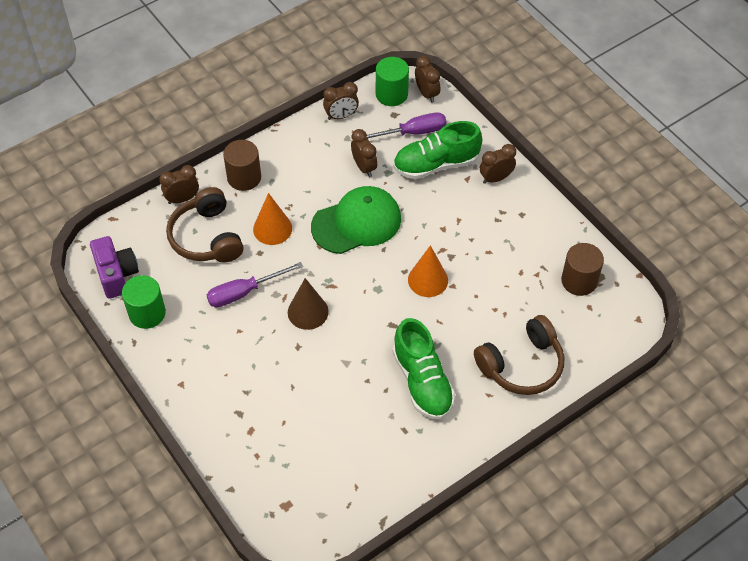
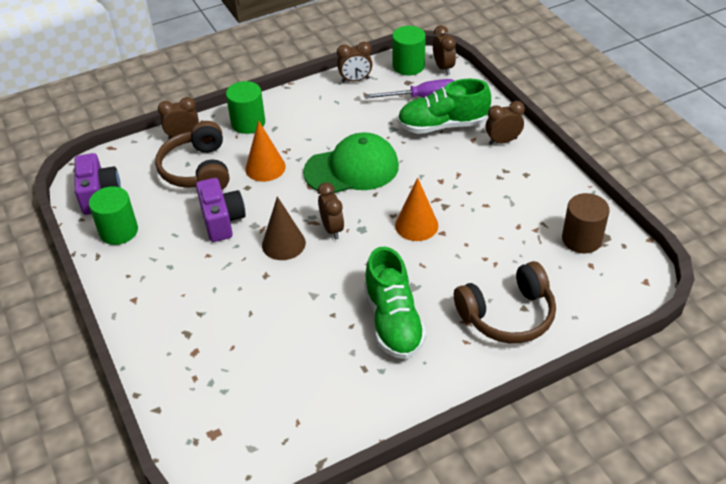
camera: 10 degrees right, 10 degrees down
purple screwdriver [207,262,303,307] -> purple camera [196,178,246,242]
brown cylinder [223,140,261,191] -> green cylinder [226,81,265,134]
brown clock [351,129,377,177] -> brown clock moved to [318,182,344,240]

